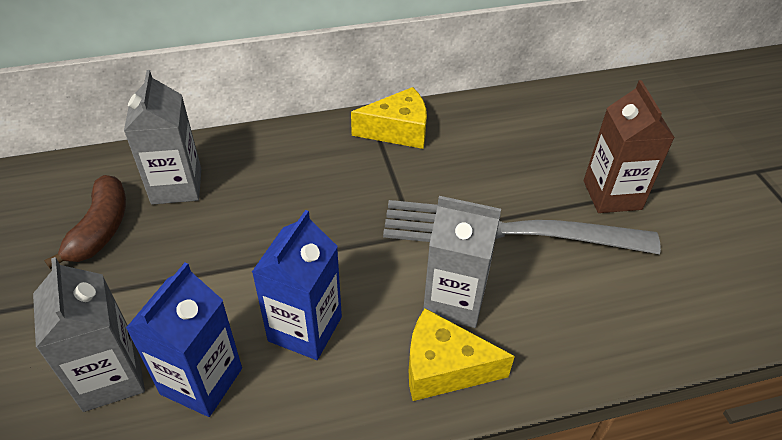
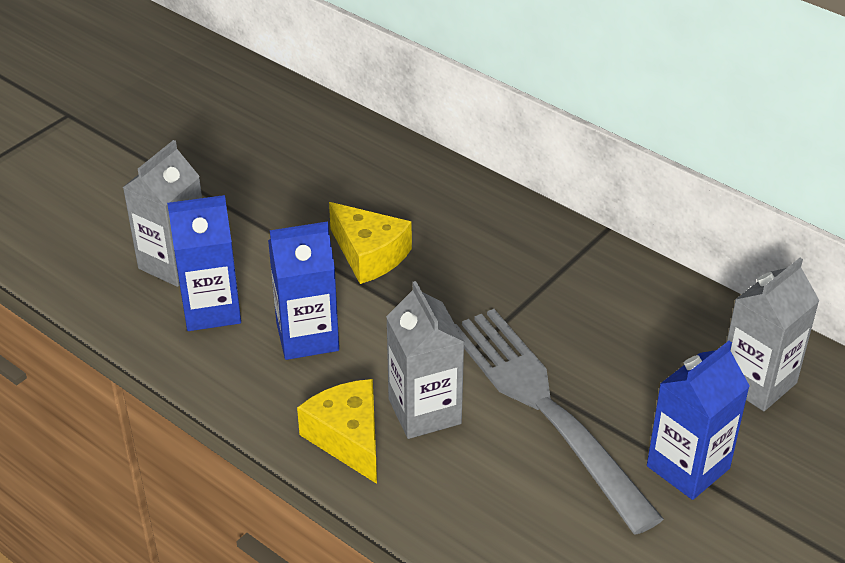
camera: 55 degrees right, 5 degrees down
brown banana [44,175,126,269] -> none
grey carton [124,70,201,205] -> grey carton moved to [727,258,819,411]
yellow cheese [351,87,427,149] -> yellow cheese moved to [329,202,412,284]
brown carton [584,80,675,213] -> blue carton [647,341,750,500]

